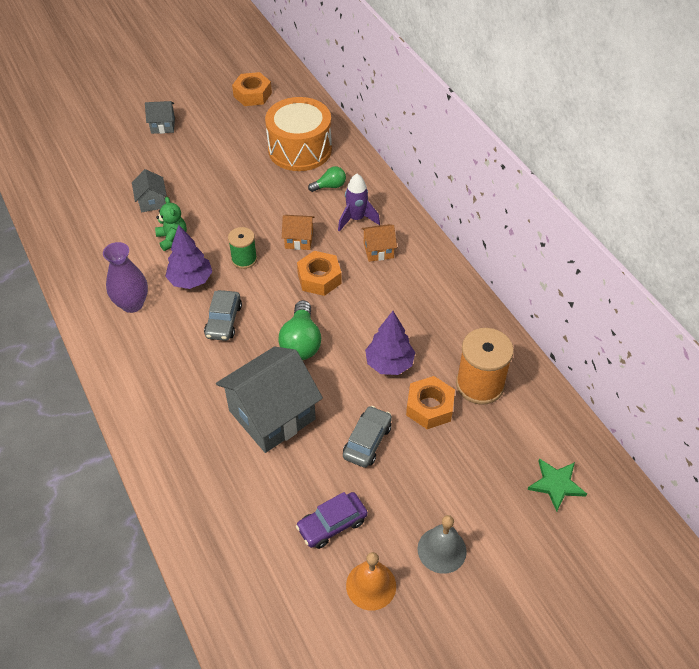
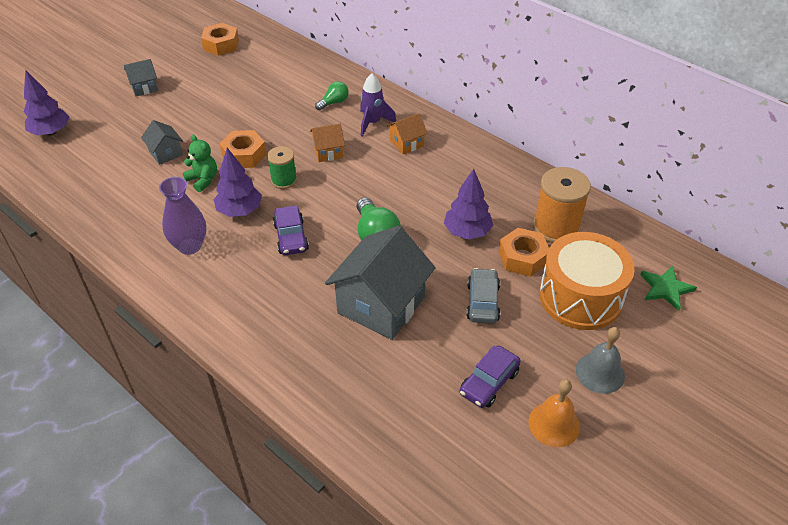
camera: 20 degrees left, 5 degrees down
grey car [204,290,242,341] -> purple car [273,205,309,255]
orange drum [265,97,332,171] -> orange drum moved to [539,232,635,330]
orange nut [297,251,342,296] -> orange nut moved to [219,130,267,168]
none -> purple tree [24,69,69,136]

